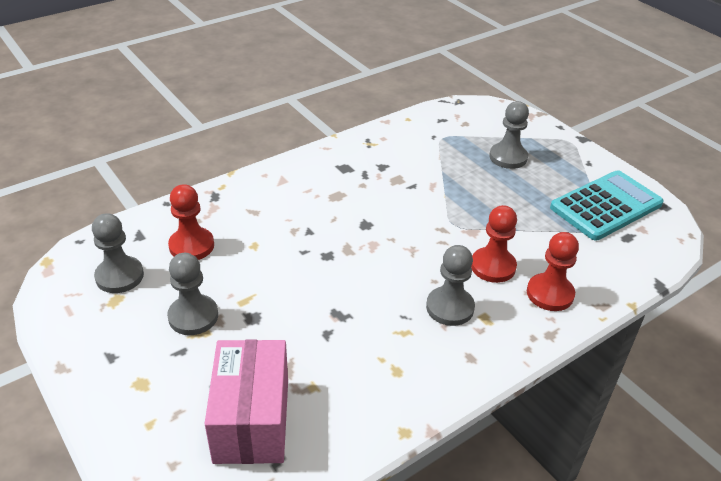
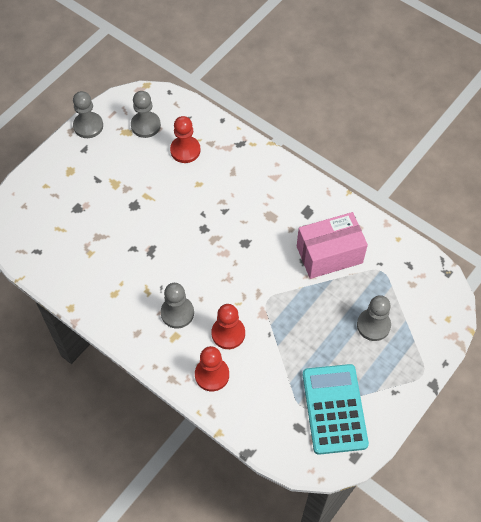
camera: 75 degrees right, 20 degrees up
grey pawn [167,253,218,335] -> grey pawn moved to [73,91,103,138]
pink box [205,339,288,464] -> pink box moved to [297,212,368,279]
turquoise calculator [550,170,664,241] -> turquoise calculator turned 135 degrees counterclockwise [303,364,369,455]

